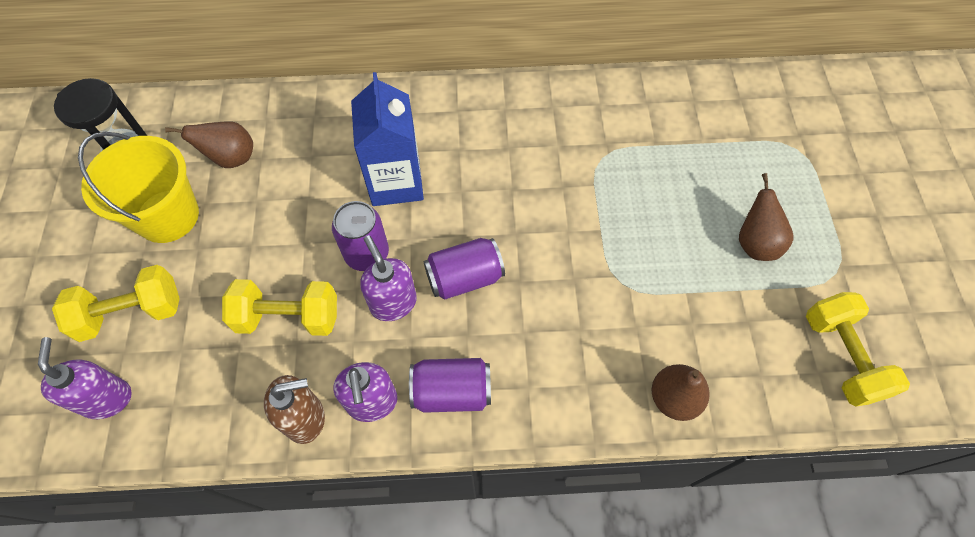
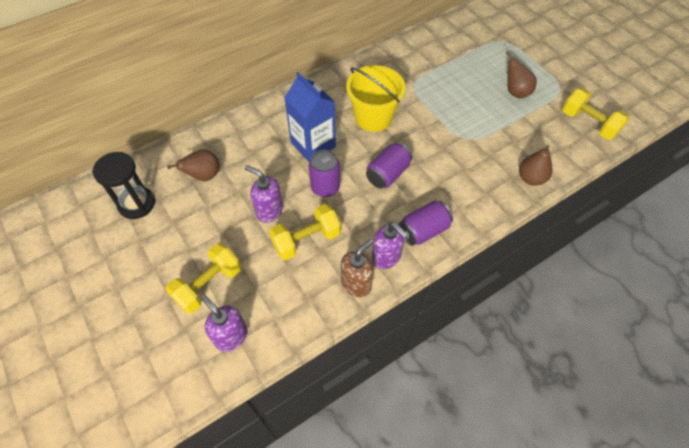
camera: 30 degrees left, 5 degrees down
yellow bucket [78,132,199,243] -> yellow bucket moved to [346,65,406,132]
purple soap dispenser [360,235,417,321] -> purple soap dispenser moved to [245,165,283,223]

